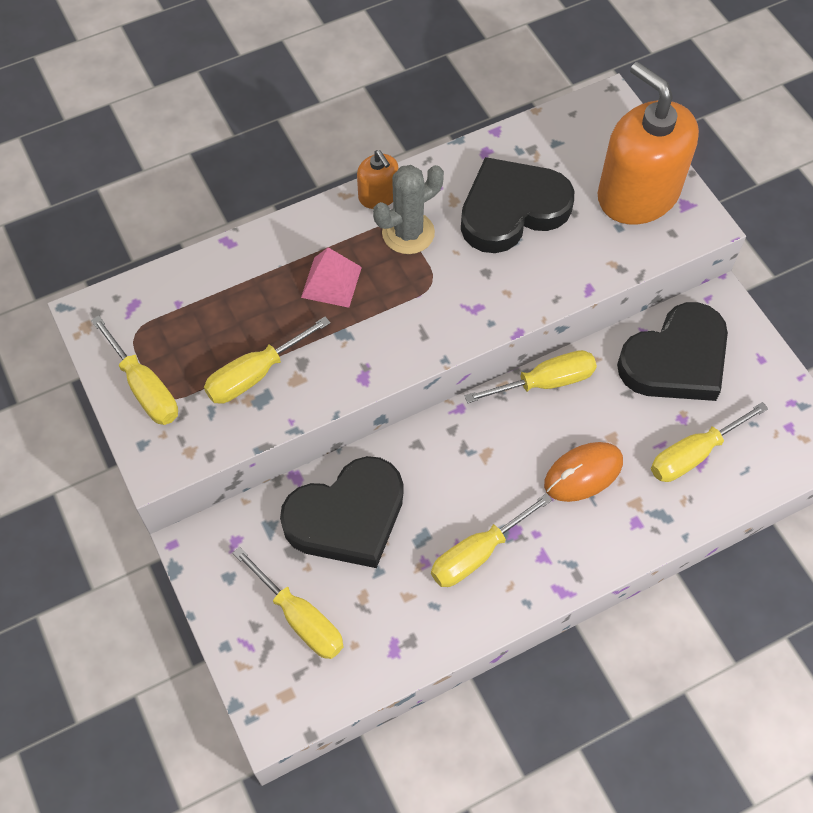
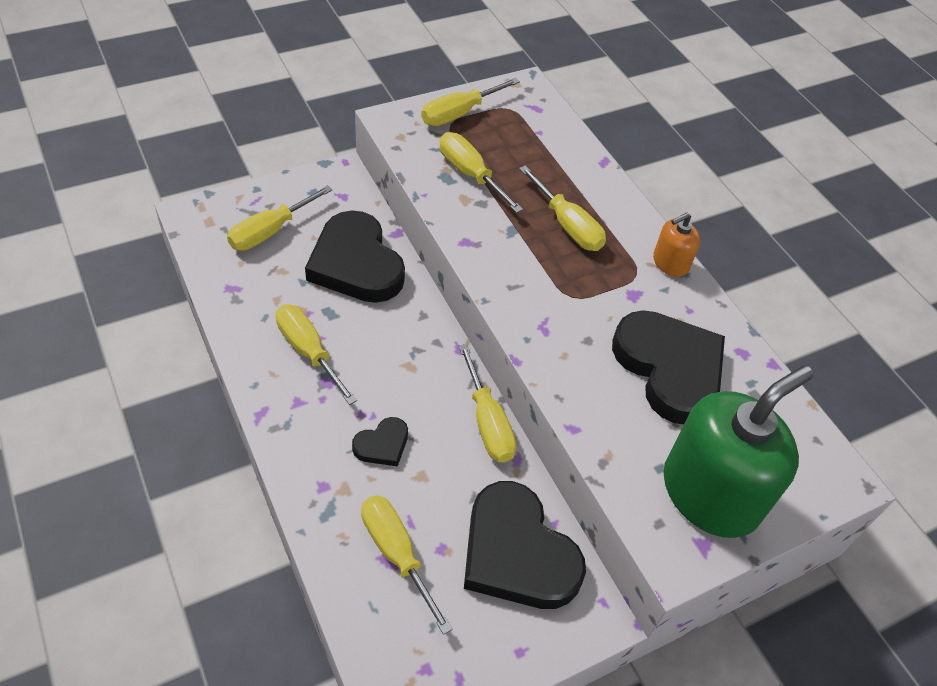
camera: 85 degrees right, 10 degrees down
pink pyramid [301,247,362,308] -> yellow screwdriver [519,166,606,251]
grey cactus [373,165,444,254] -> none
orange mouse [544,442,623,502] -> black heart [352,417,408,467]
orange soap dispenser [598,62,699,224] -> green soap dispenser [663,365,813,538]

